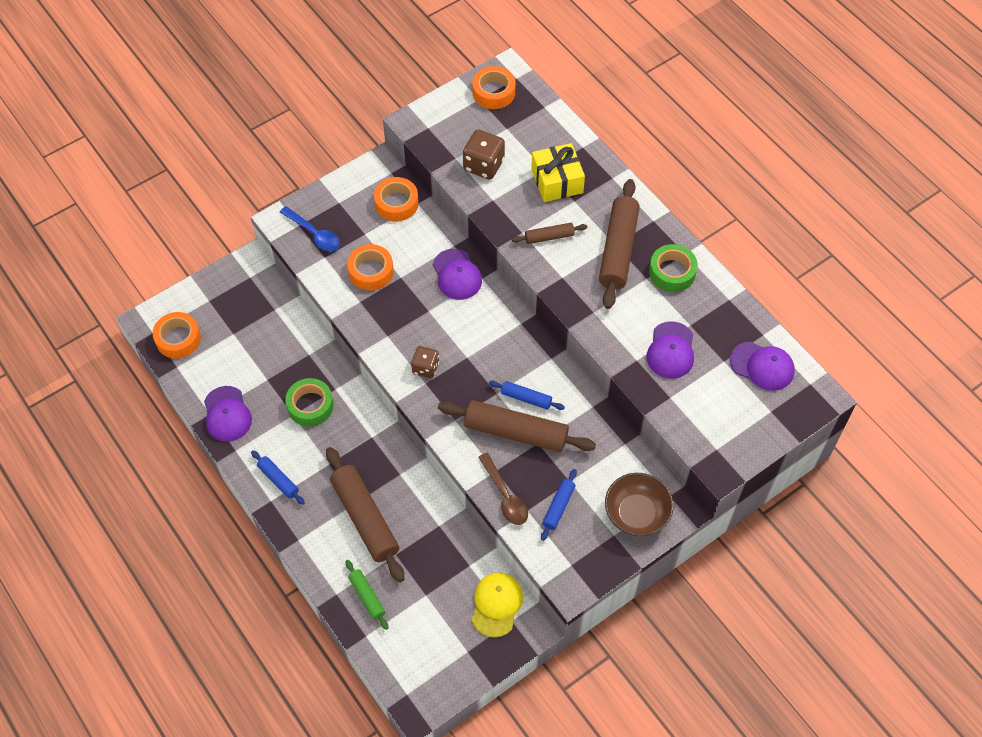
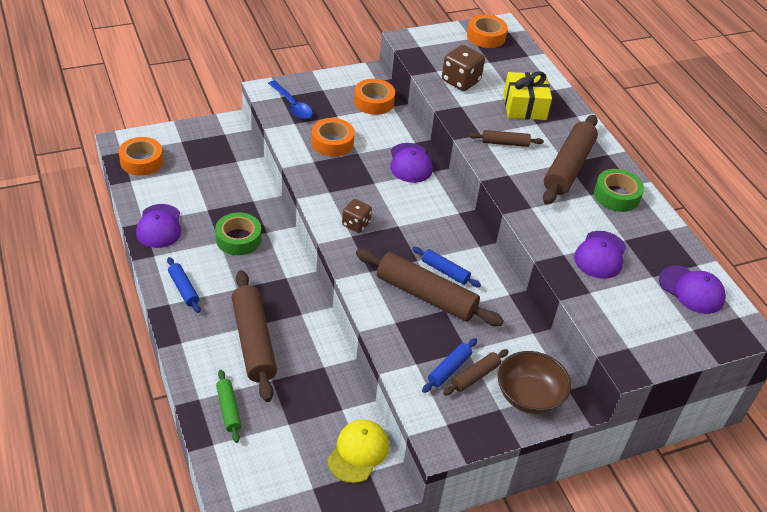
camera: 10 degrees right, 15 degrees down
brown spoon [478,453,528,525] -> none
none -> brown rolling pin [443,349,509,396]

